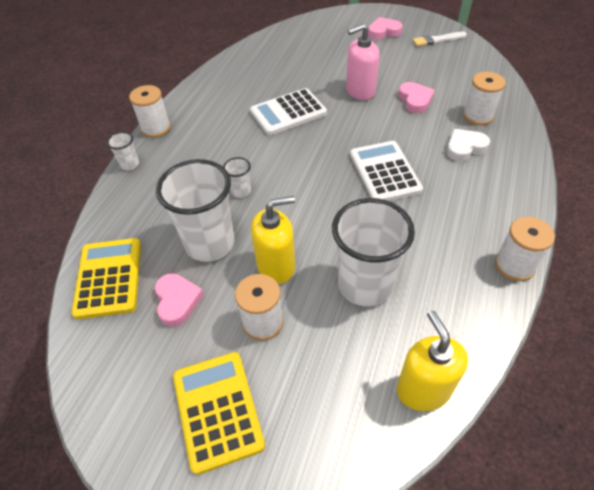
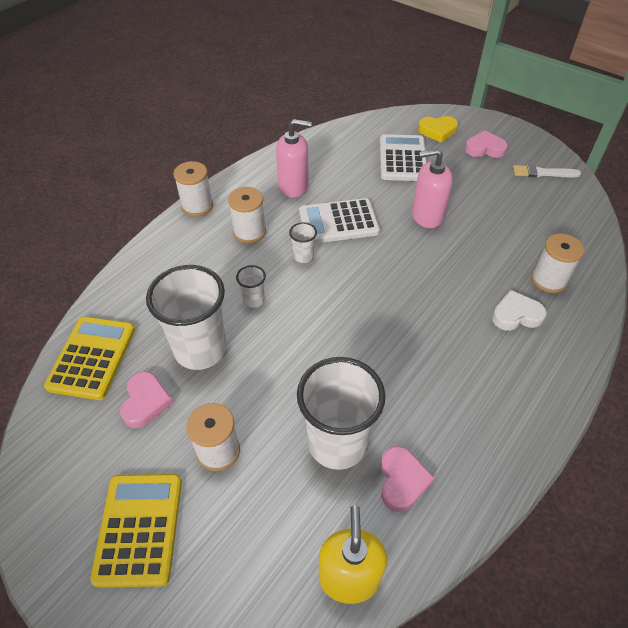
camera: 15 degrees right, 0 degrees up
white cup [107,132,139,170] -> white cup moved to [289,222,317,263]
yellow soap dispenser [251,196,295,284] -> none
white calculator [350,141,423,201] -> white calculator moved to [380,134,427,181]
pink heart [398,82,435,113] -> pink heart moved to [381,446,434,512]
white spool [495,217,555,281] -> white spool moved to [228,187,266,244]
none -> pink soap dispenser [276,119,312,198]
none -> yellow heart [418,116,458,143]

